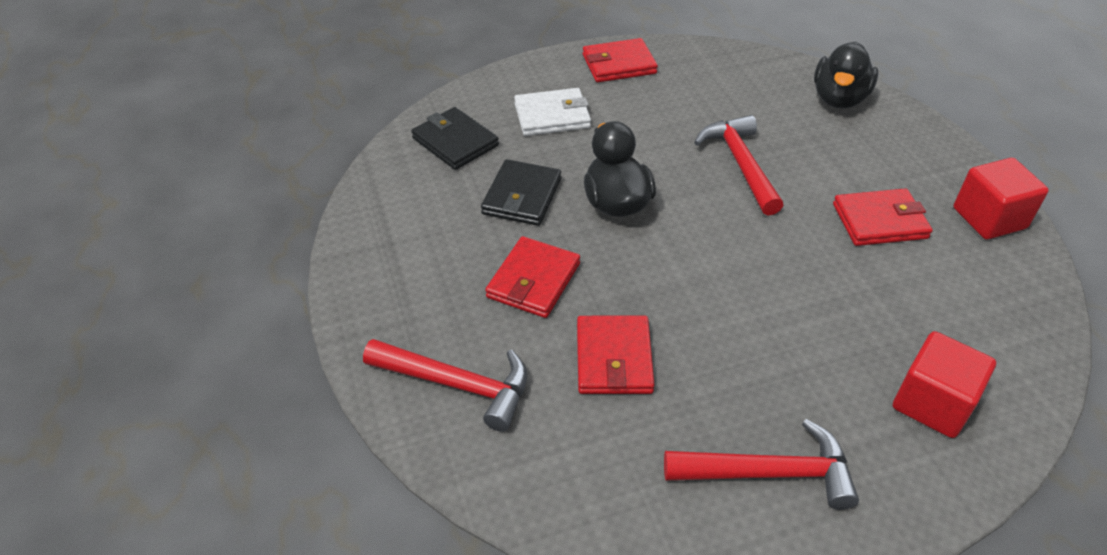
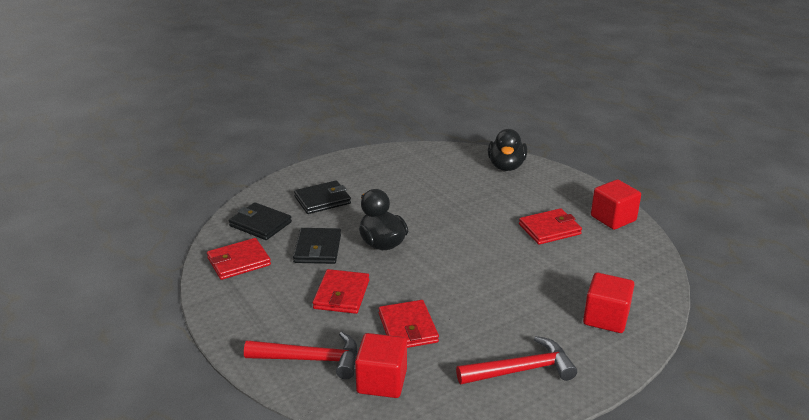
camera: 15 degrees left, 15 degrees down
white wallet [514,88,591,136] -> black wallet [294,181,351,214]
red wallet [583,38,658,82] -> red wallet moved to [207,238,271,280]
red hammer [694,115,783,216] -> none
none -> red cube [355,333,407,398]

